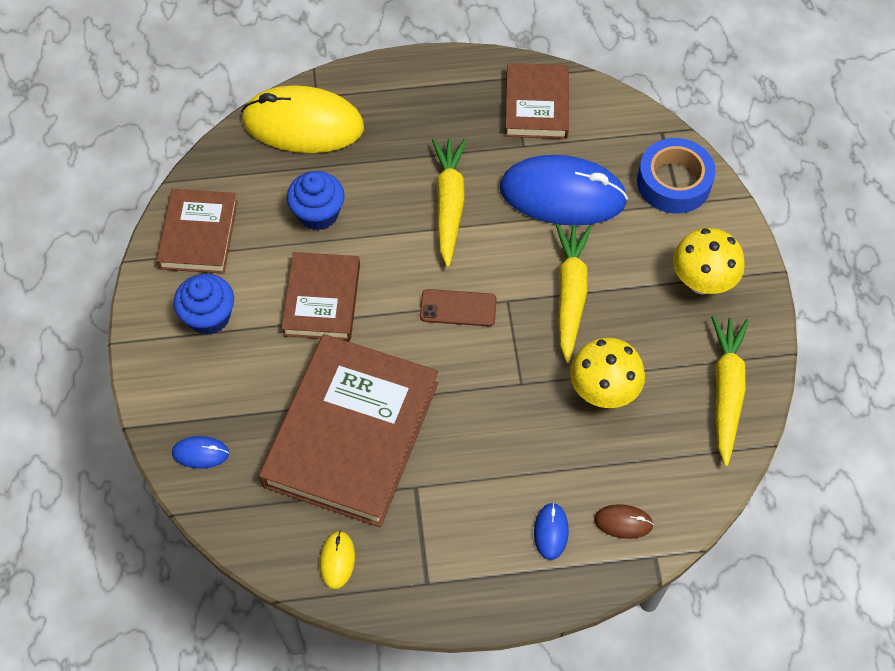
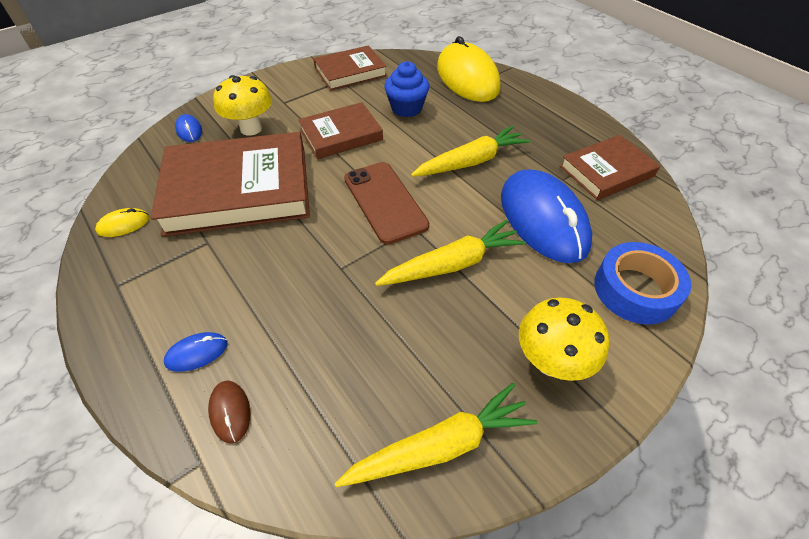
camera: 60 degrees right, 10 degrees down
blue cupcake [174,274,234,335] -> none
brown phone [420,289,497,326] -> brown phone [344,162,429,244], size x1.59
yellow mushroom [570,337,645,408] -> yellow mushroom moved to [213,75,272,136]

